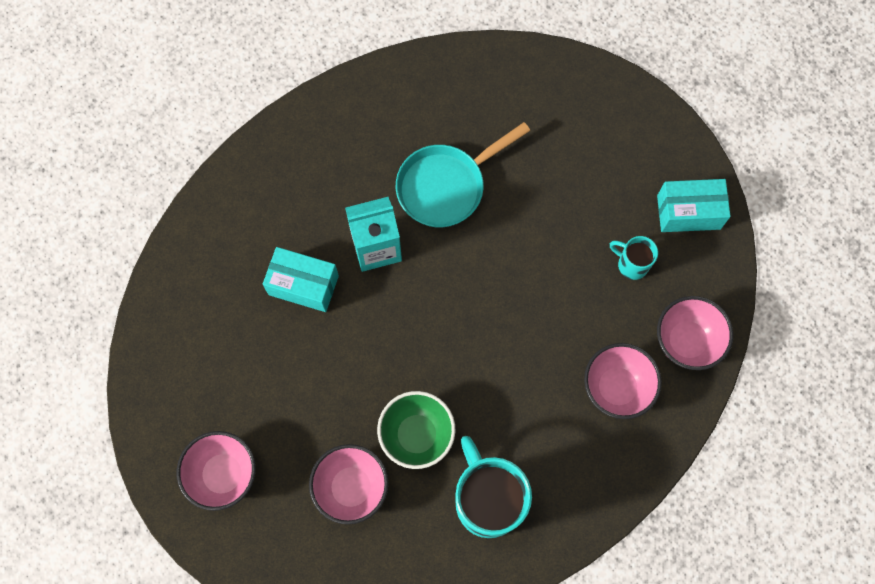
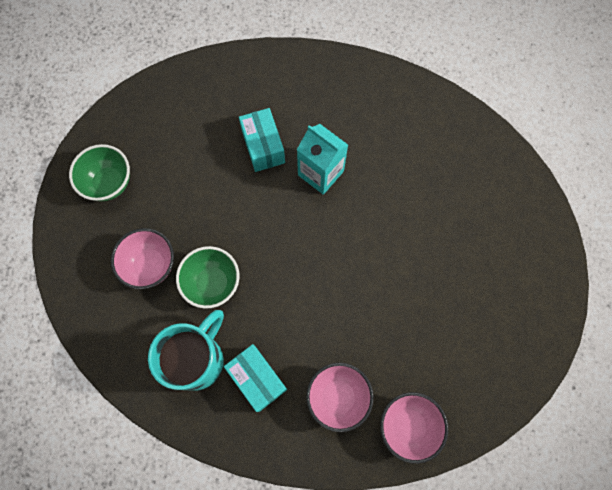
camera: 55 degrees right, 0 degrees up
pink bowl [177,431,256,511] -> green bowl [69,144,130,201]
turquoise pan [396,122,530,227] -> none
turquoise mug [610,236,658,280] -> none
turquoise box [657,179,731,232] -> turquoise box moved to [224,344,287,412]

